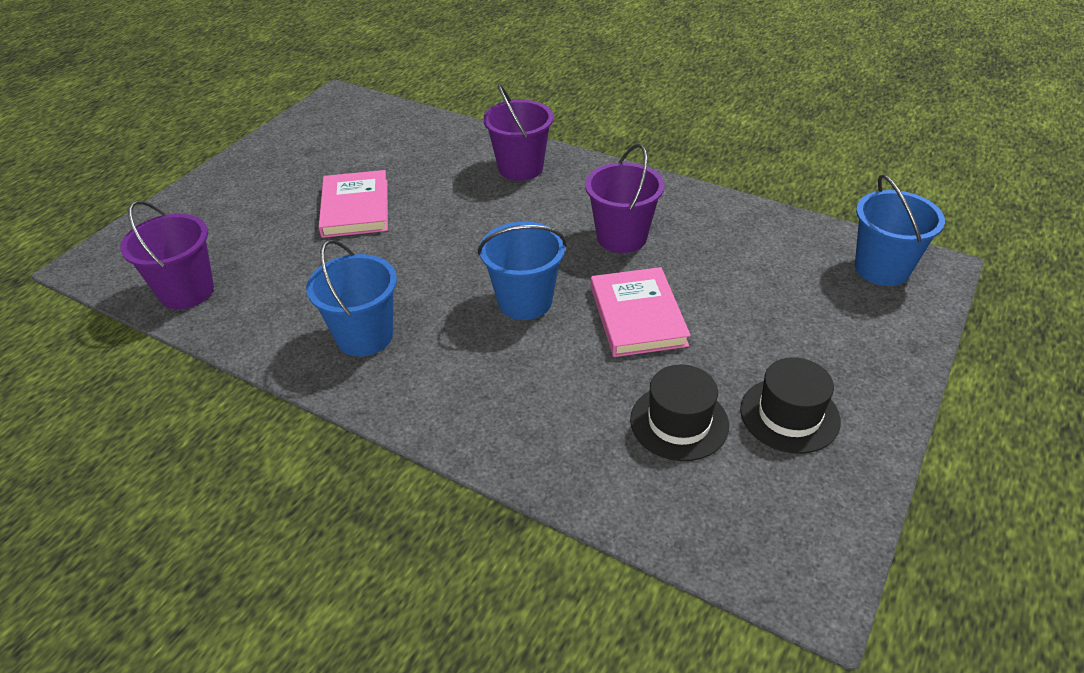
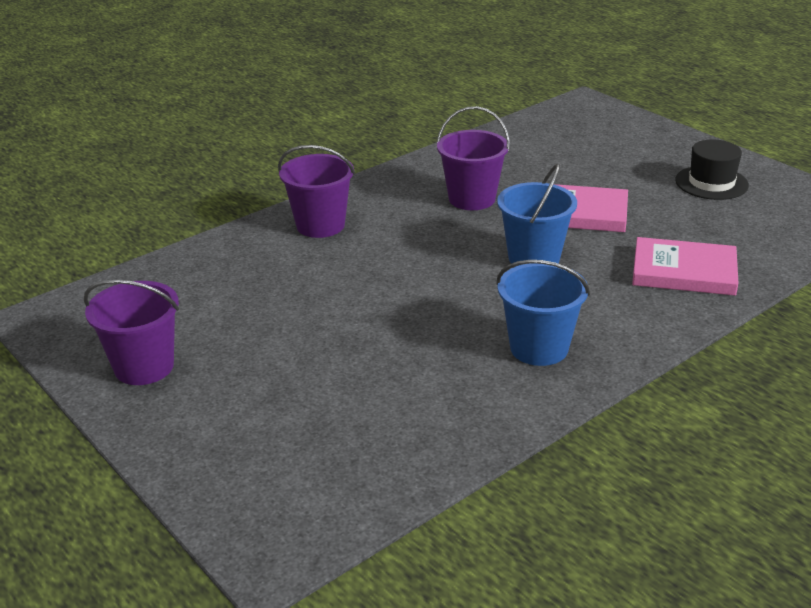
camera: 70 degrees left, 10 degrees down
purple bucket [120,201,214,309] -> purple bucket moved to [84,280,179,385]
pink book [319,170,388,238] -> pink book moved to [632,237,739,296]
black hat [630,365,729,461] -> none
blue bucket [855,174,945,286] -> none

